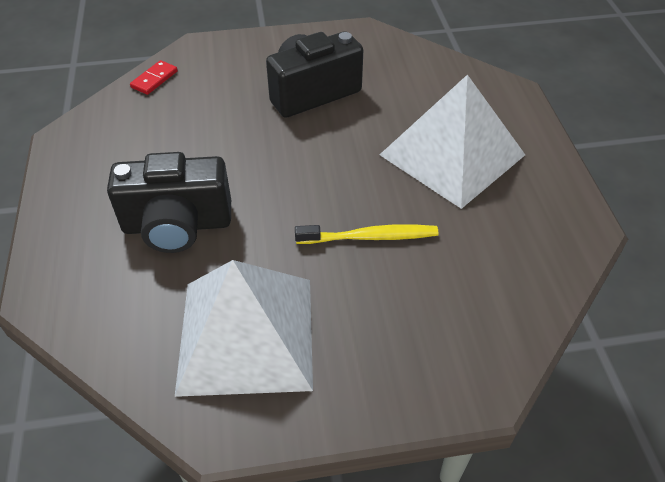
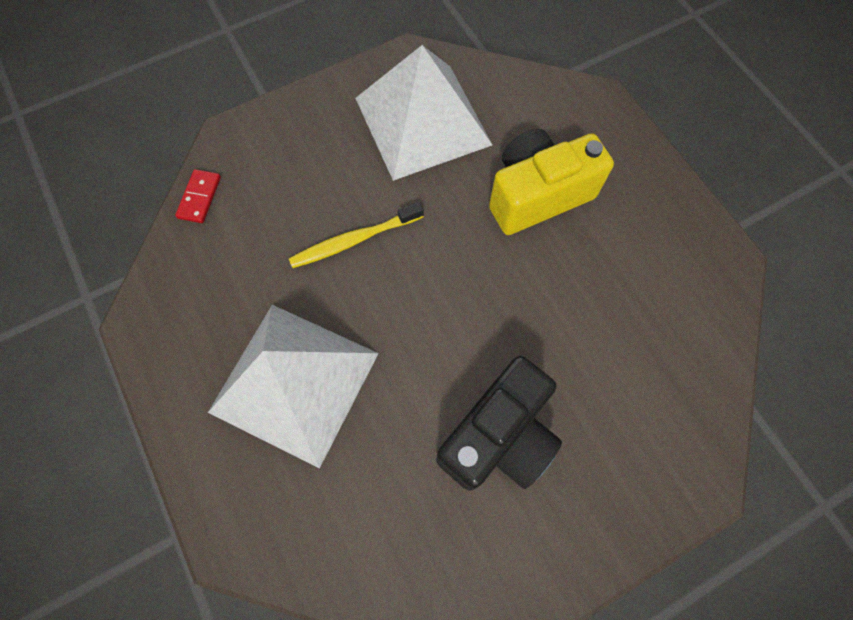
camera: 160 degrees right, 20 degrees up
black camera [107,152,231,253] -> yellow camera [489,129,614,235]
red domino [130,60,178,95] -> red domino moved to [175,169,221,223]

